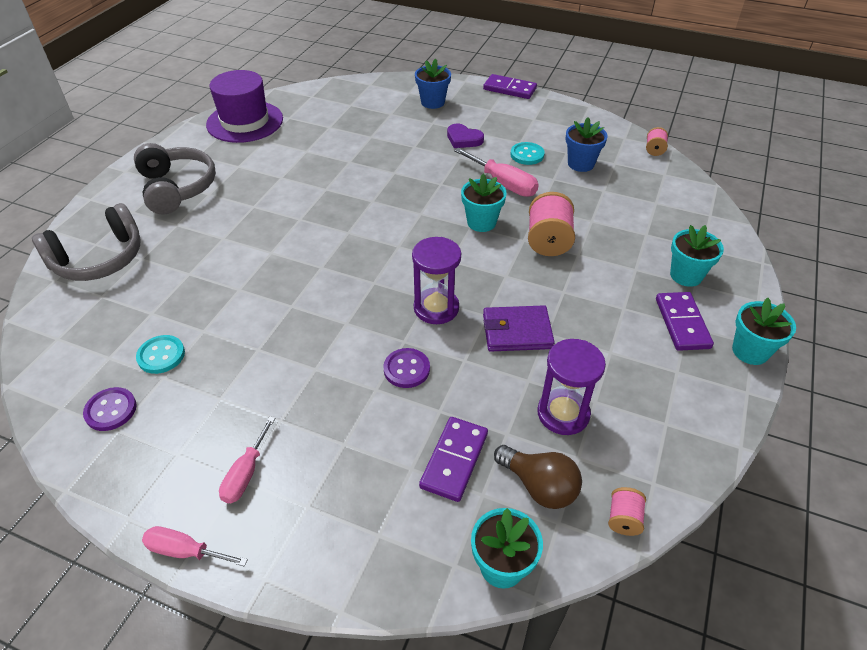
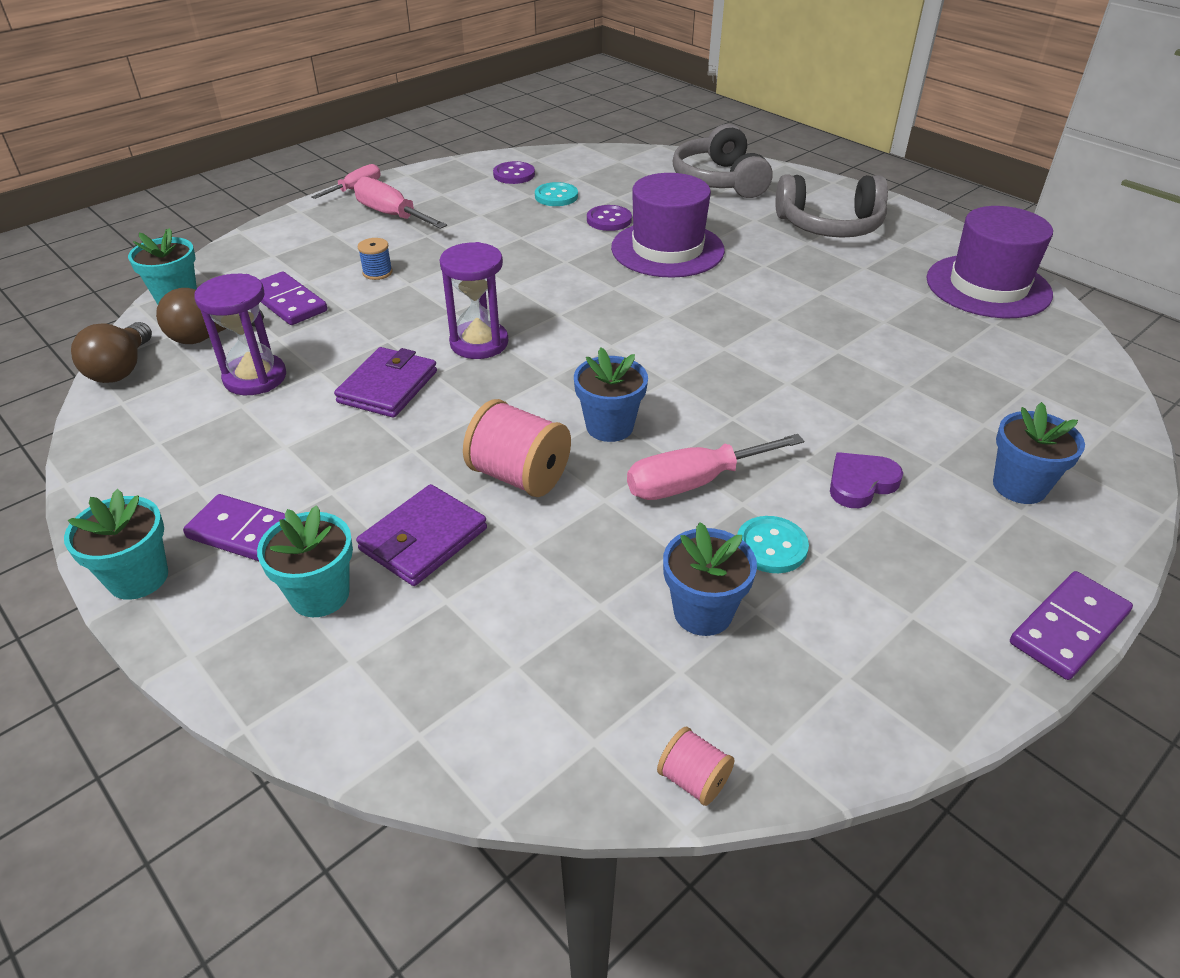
camera: 115 degrees right, 5 degrees down
pink screwdriver [219,416,275,503] -> pink screwdriver [354,177,447,229], size x1.52
purple button [383,348,430,388] -> purple button moved to [587,205,632,231]
turquoise flower pot [461,174,507,232] -> blue flower pot [574,347,648,442]
pink spool [608,487,646,536] -> brown light bulb [71,322,152,383]
none -> purple wallet [356,484,487,586]
none -> blue spool [358,238,393,280]
none -> purple hat [611,173,725,278]

